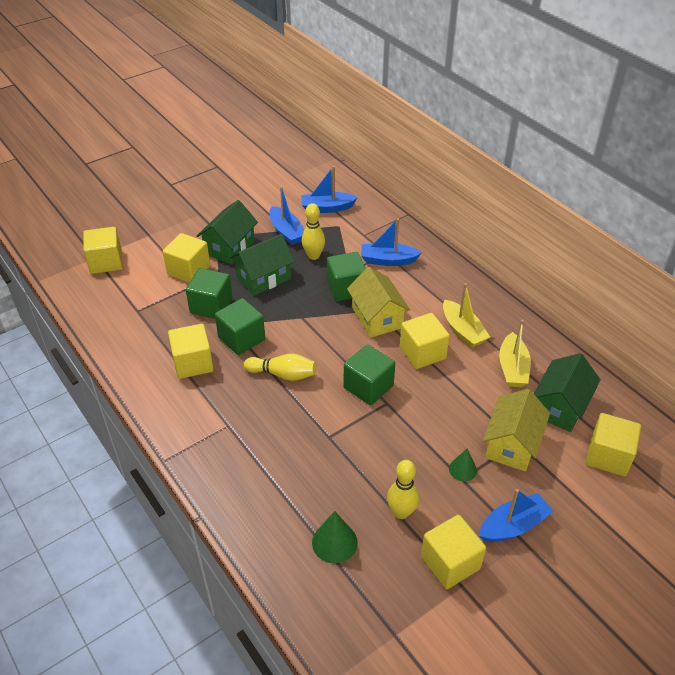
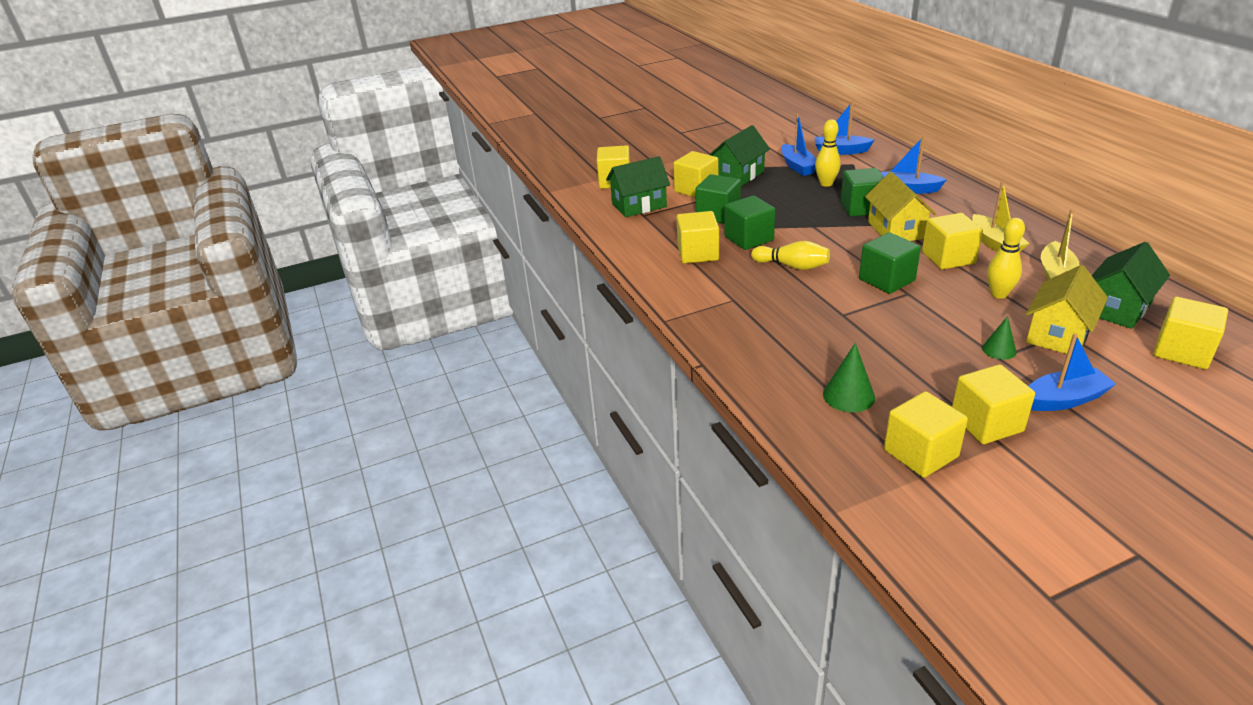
camera: 15 degrees right, 10 degrees down
green house [230,234,295,296] -> green house moved to [606,156,670,217]
yellow bowling pin [387,460,419,519] -> yellow bowling pin moved to [987,218,1025,299]
none -> yellow cube [884,391,968,478]

